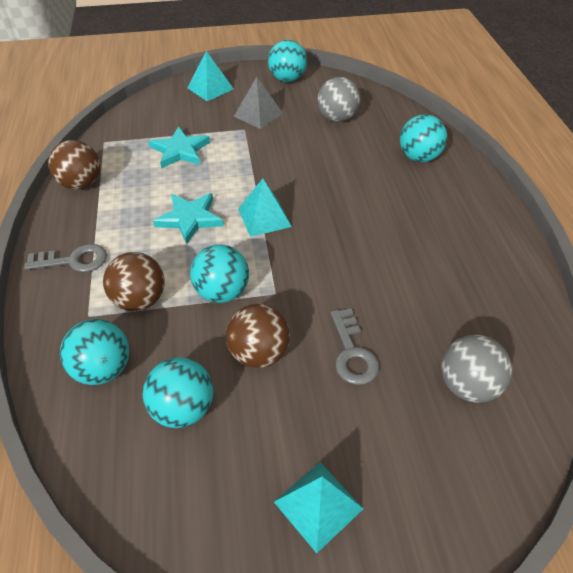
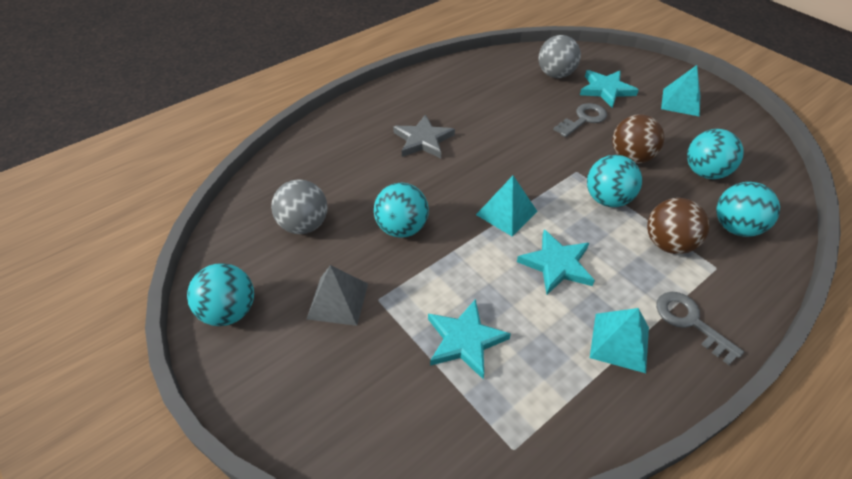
camera: 120 degrees left, 0 degrees up
brown ball [48,140,100,190] -> none
turquoise pyramid [187,51,234,101] -> turquoise pyramid moved to [590,308,649,373]
turquoise ball [400,114,447,162] -> turquoise ball moved to [374,183,429,238]
none -> grey star [393,114,455,158]
none -> turquoise star [580,70,639,108]

